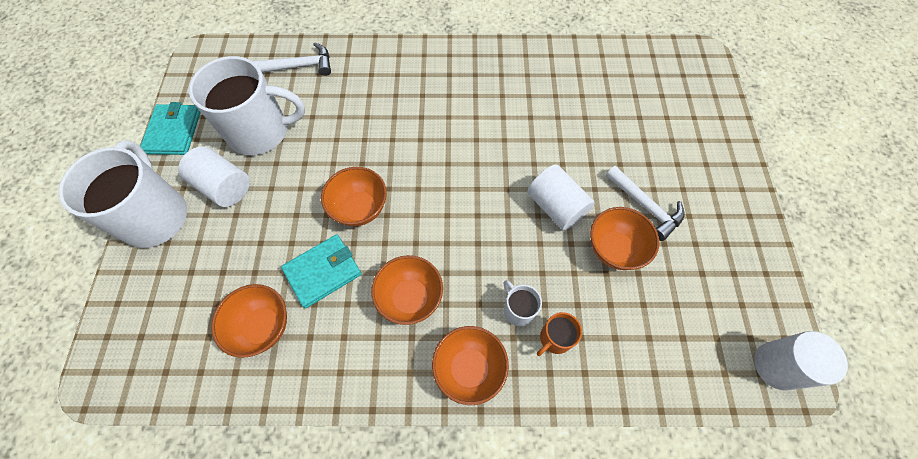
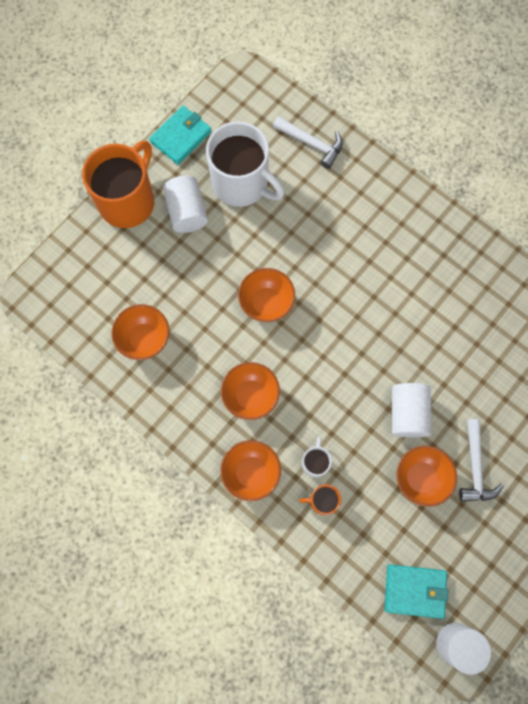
camera: 40 degrees right, 10 degrees up
white mug [58,140,187,248] -> orange mug [82,141,154,228]
turquoise wallet [281,234,362,308] -> turquoise wallet moved to [385,564,449,619]

